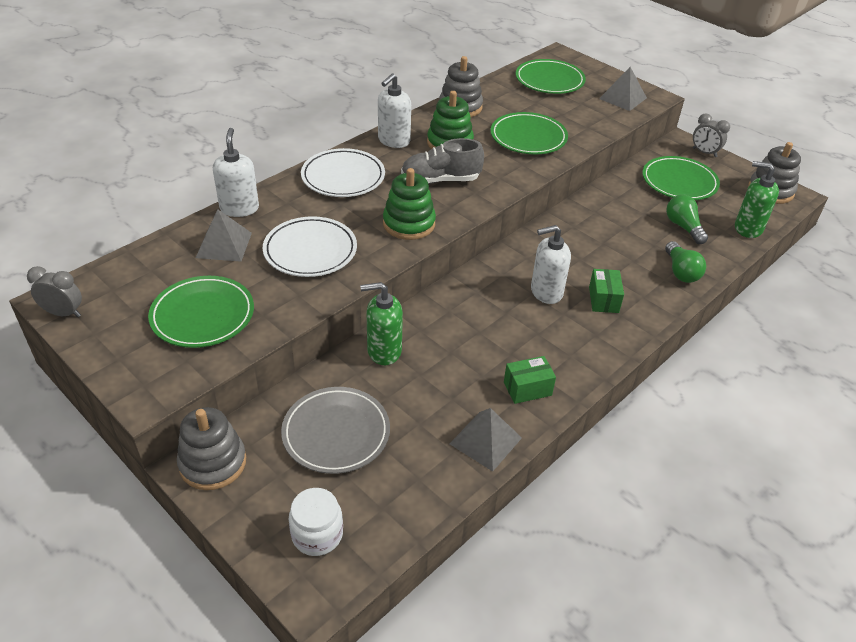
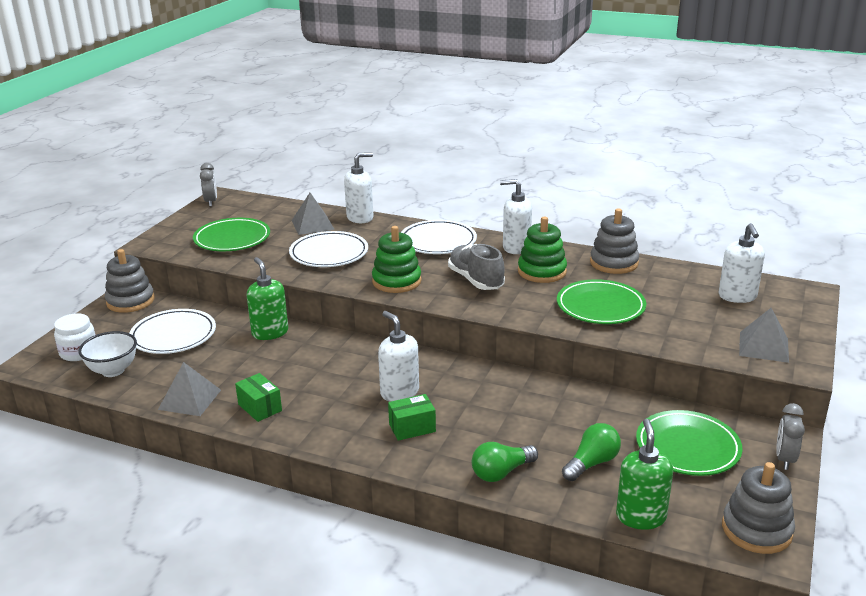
camera: 70 degrees right, 15 degrees down
grey plate [281,387,390,474] -> white plate [130,309,216,354]
green plate [515,59,586,94] -> white soap dispenser [718,223,765,303]
none -> white bowl [78,331,137,377]

